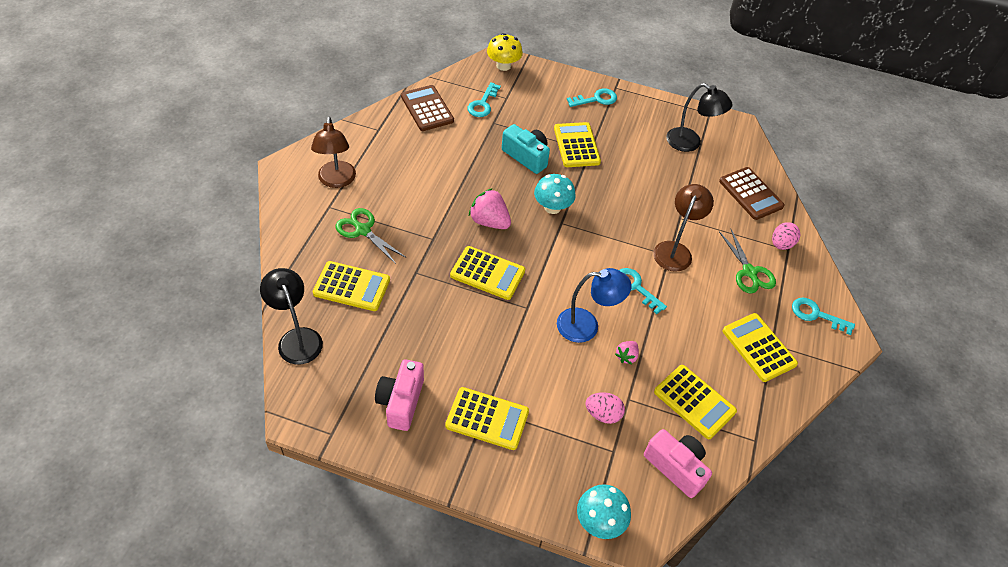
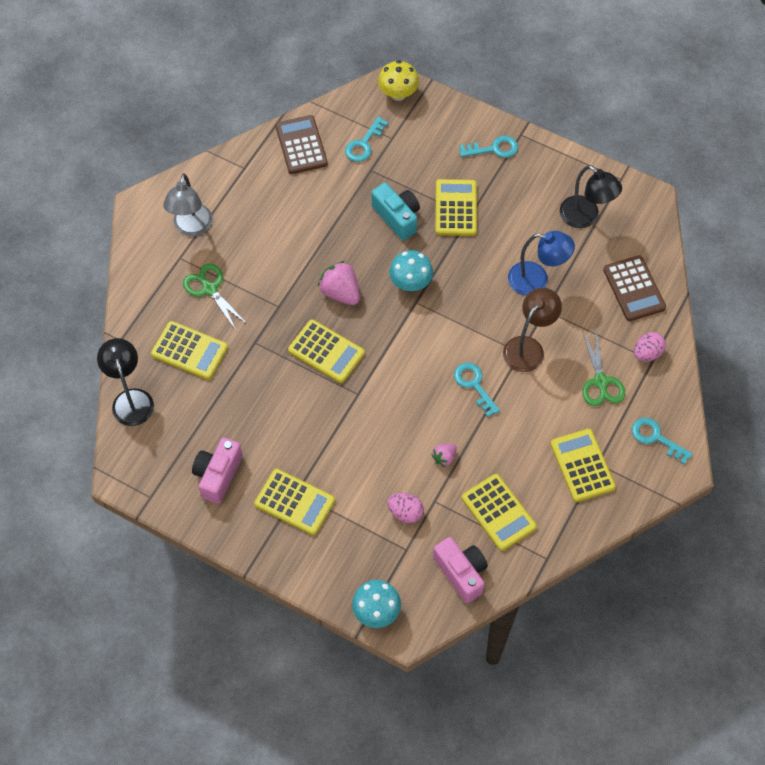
camera: 15 degrees right, 10 degrees up
brown lamp [311,117,356,188] -> grey lamp [163,173,213,236]
blue lamp [557,268,632,343] -> blue lamp moved to [508,231,575,296]

